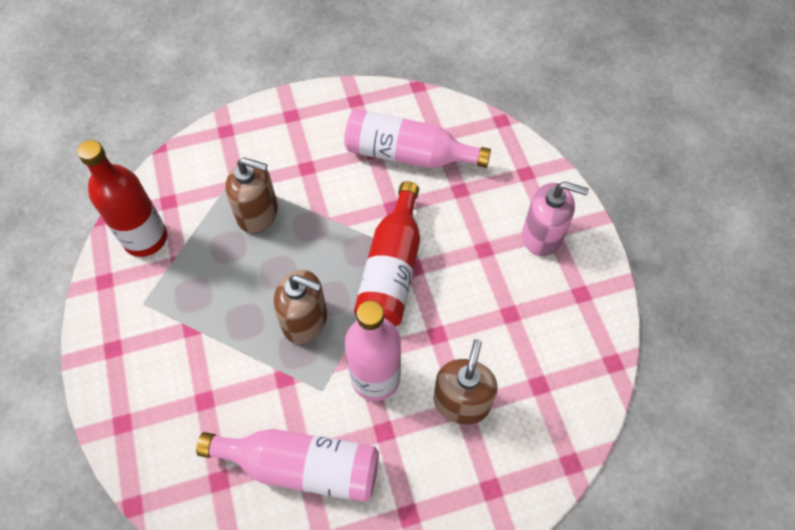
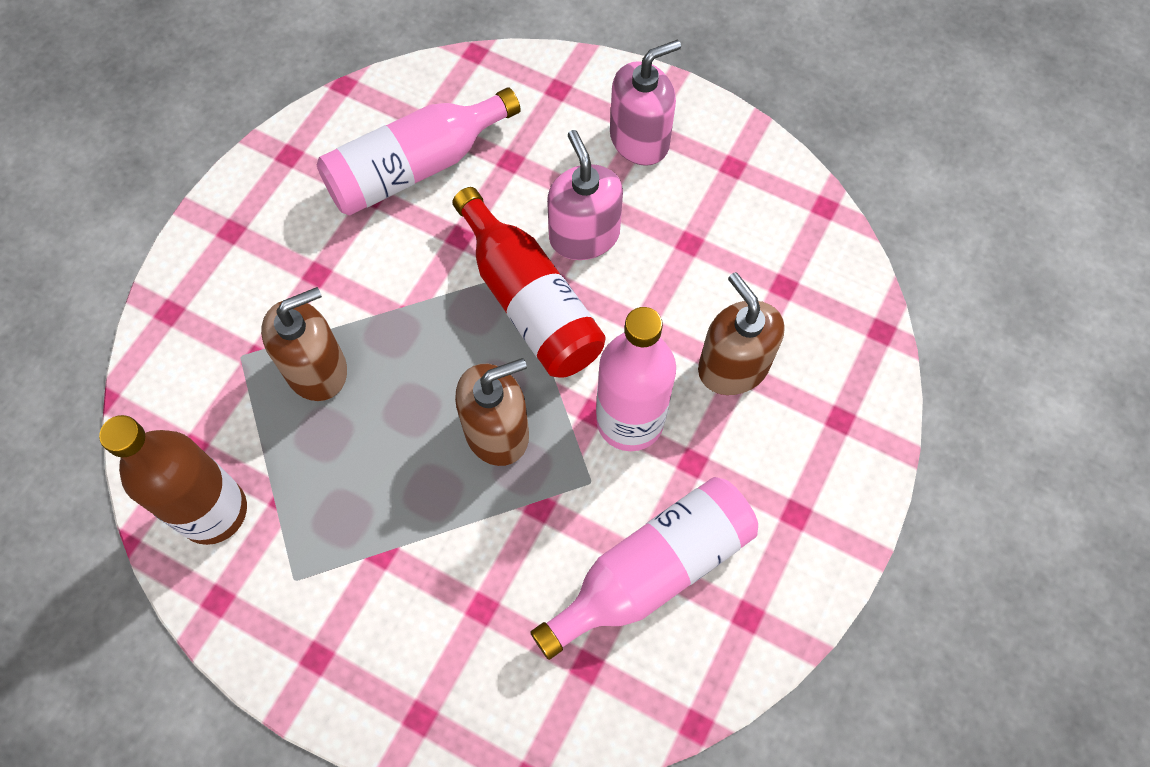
camera: 45 degrees left, 5 degrees up
red bottle [77,140,167,257] -> brown bottle [99,415,247,545]
none -> pink soap dispenser [547,130,623,260]

